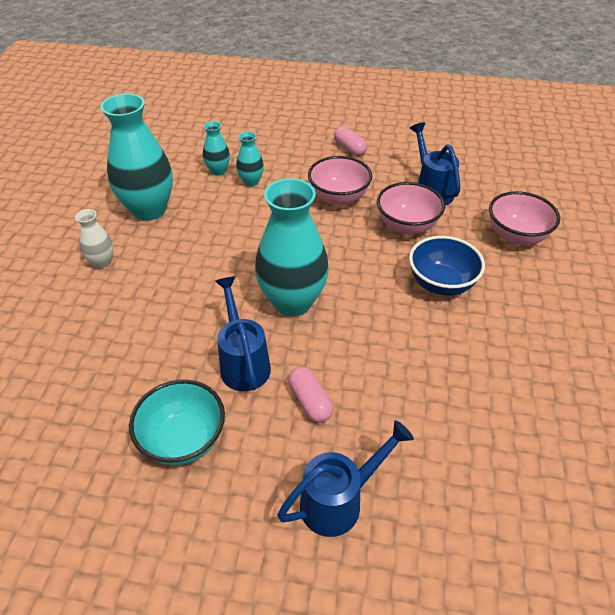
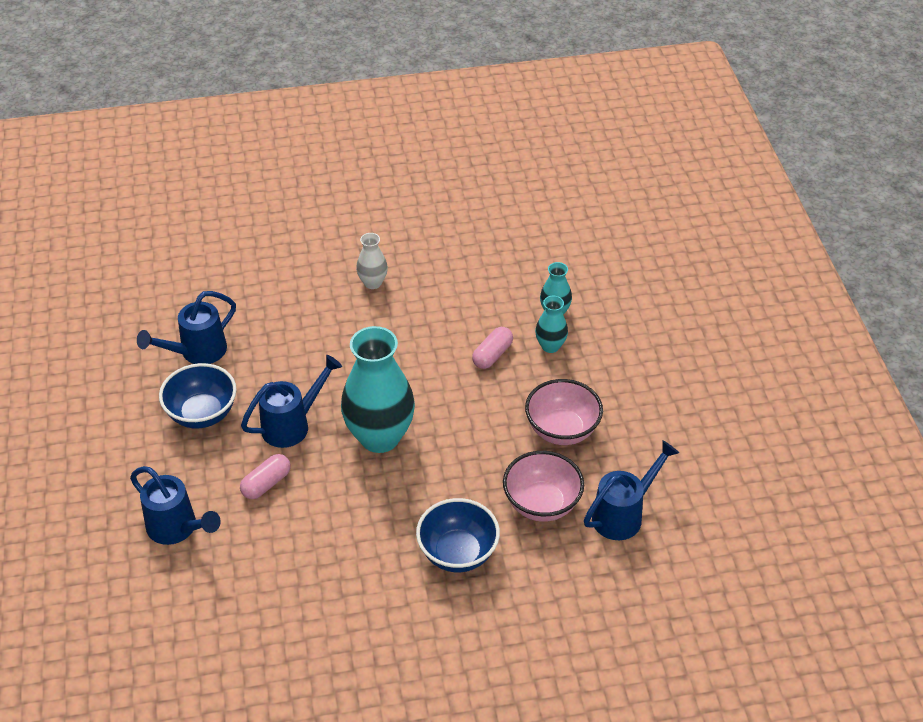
camera: 70 degrees right, 0 degrees up
turquoise vase [100,93,173,221] -> none
turquoise bowl [129,379,225,465] -> blue bowl [159,363,237,428]
pink capsule [334,126,367,156] -> pink capsule moved to [472,327,513,369]
pink bowl [489,191,560,245] -> none
none -> blue watering can [137,291,236,364]

